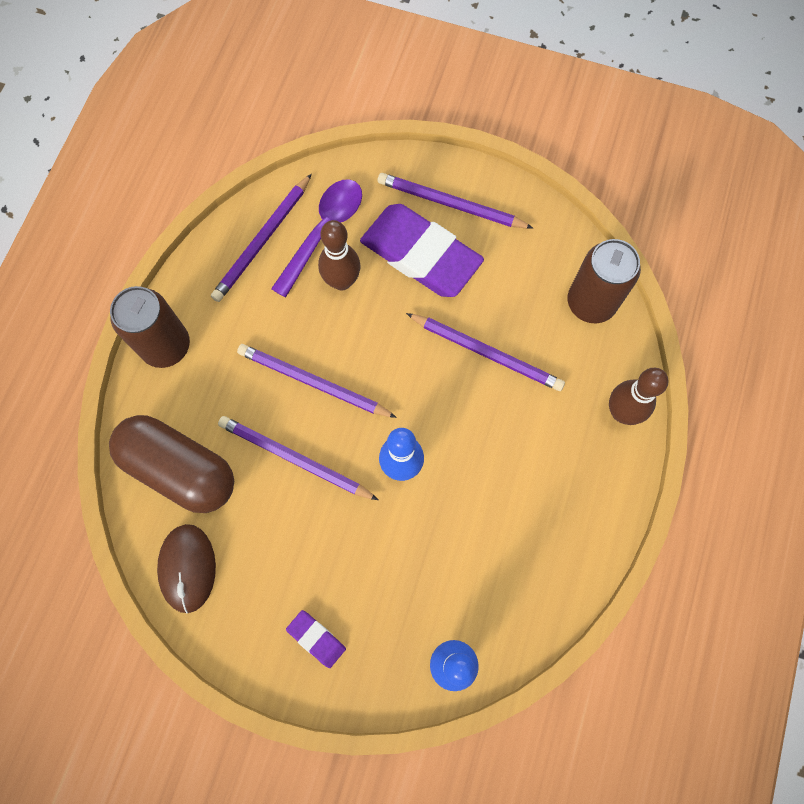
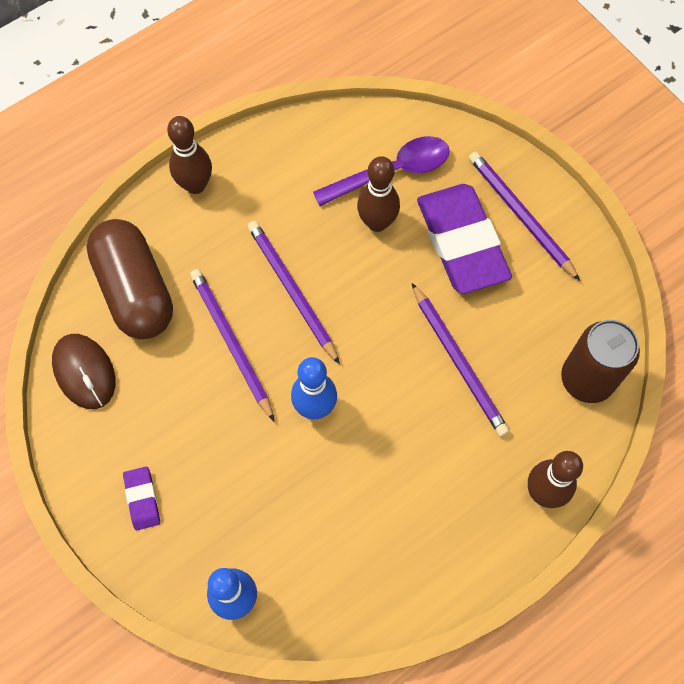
camera: 35 degrees right, 5 degrees down
brown can [110,286,190,368] -> brown bowling pin [167,116,212,194]
brown mouse [157,524,216,614] -> brown mouse turned 60 degrees counterclockwise [52,334,115,409]
purple pencil [211,174,312,302] -> none

